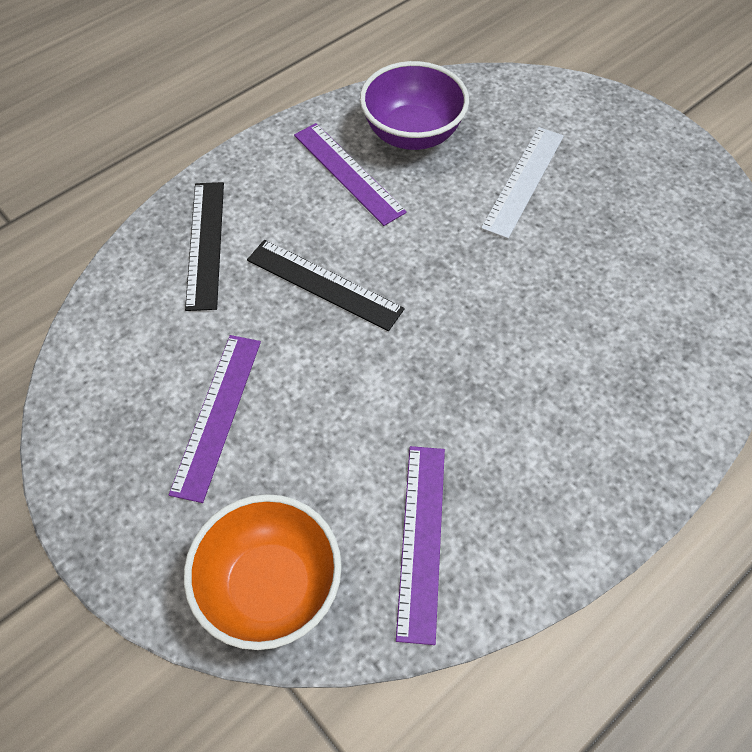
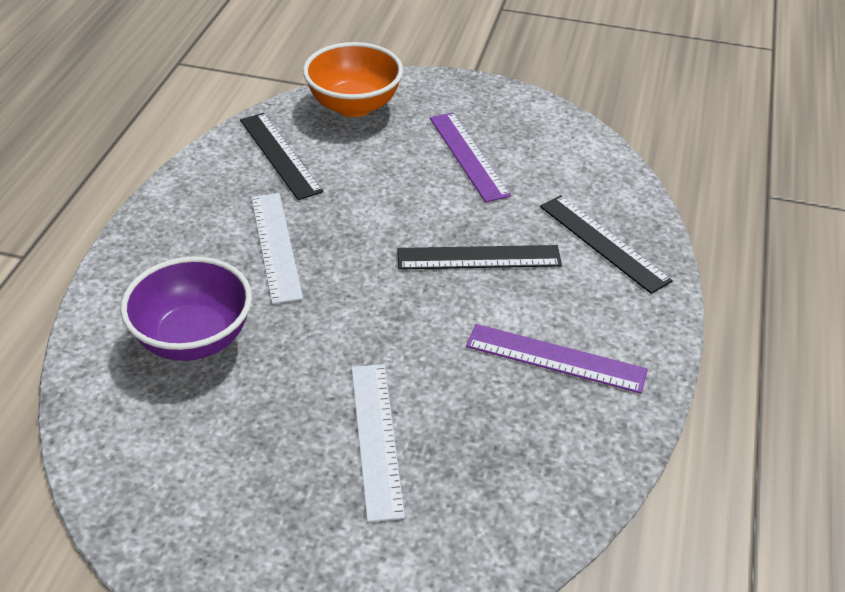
camera: 145 degrees right, 15 degrees down
purple bowl [360,61,469,150] -> purple bowl moved to [120,256,252,361]
purple ruler [396,446,445,645] -> black ruler [240,113,323,200]
none -> white ruler [251,193,303,304]

